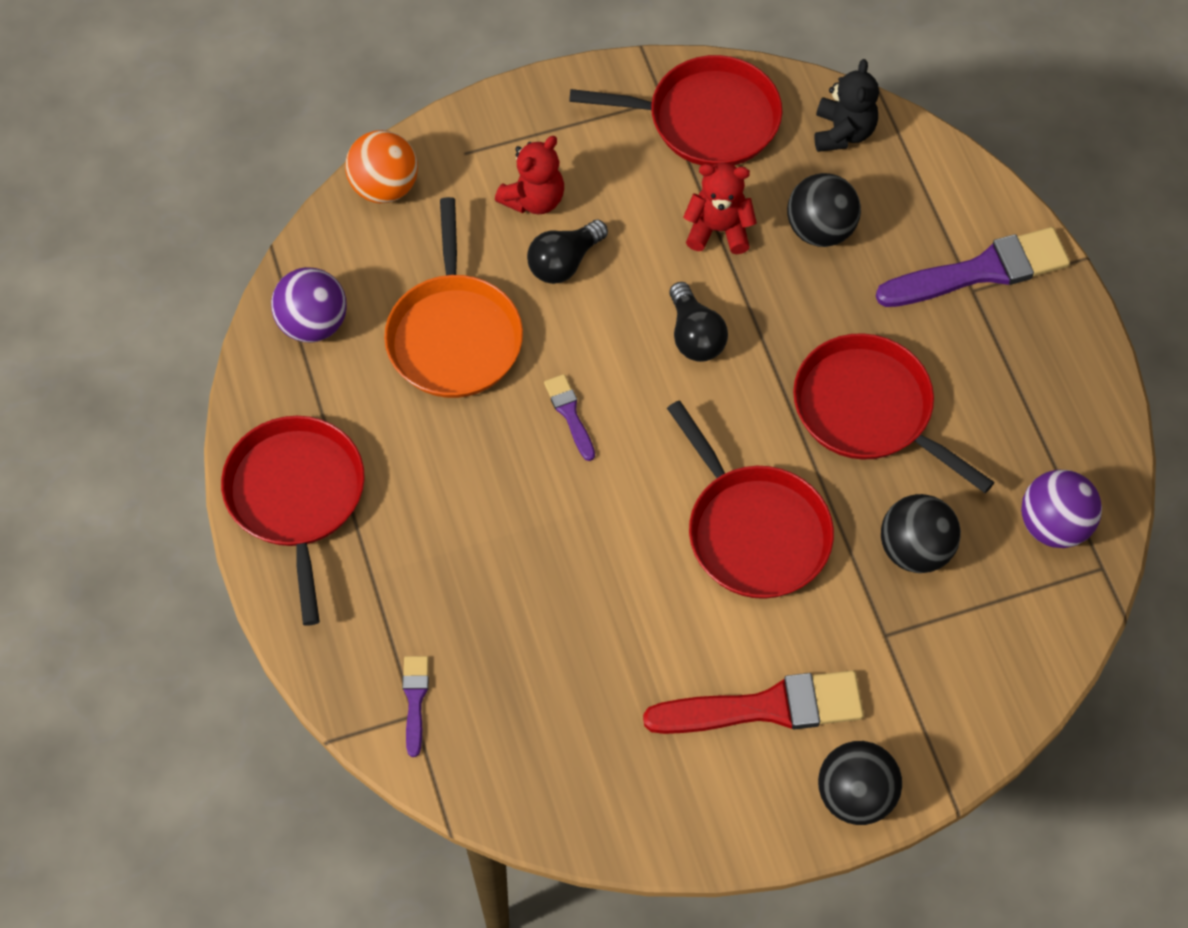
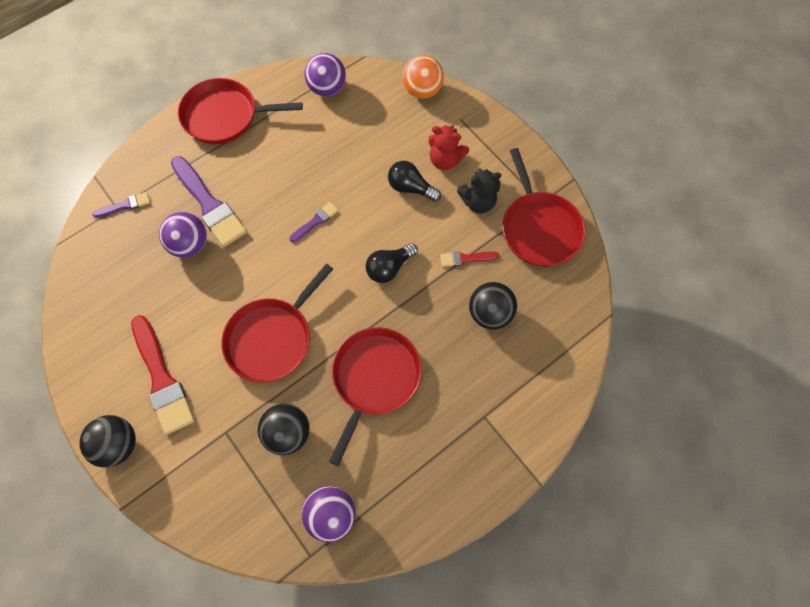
camera: 70 degrees right, 5 degrees up
red pan [221,416,365,626] -> red pan turned 150 degrees counterclockwise [178,78,303,144]
orange pan [384,197,523,398] -> none
red teddy bear [683,162,757,254] -> red brush [440,252,499,267]
black teddy bear [814,59,879,152] -> black teddy bear moved to [457,168,501,214]
purple brush [876,227,1070,307] -> purple brush moved to [171,156,247,247]
none -> purple ball [159,212,207,258]

